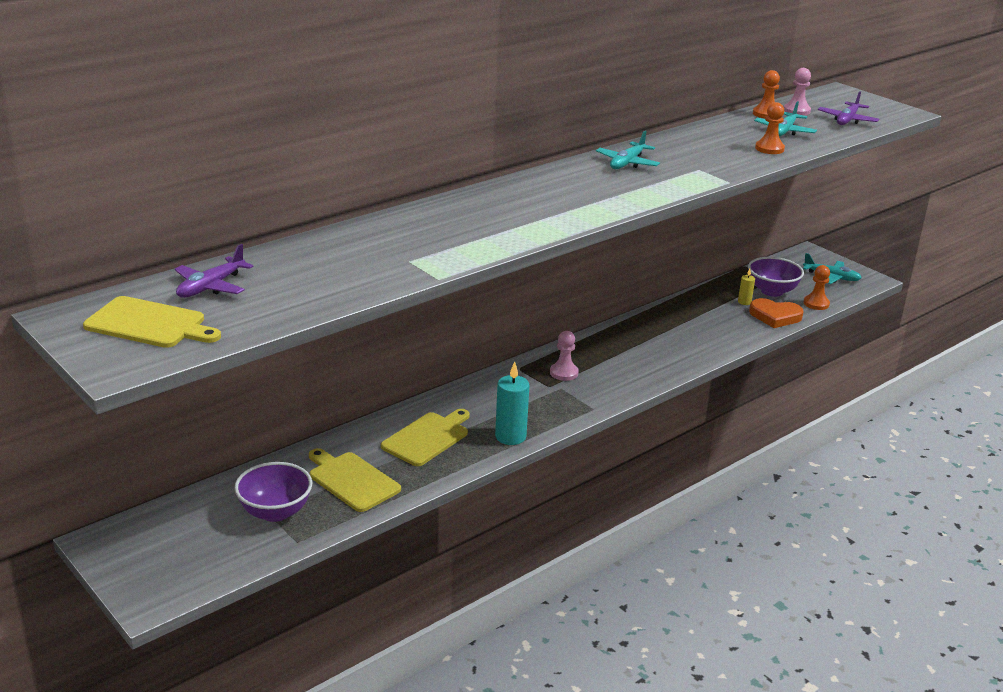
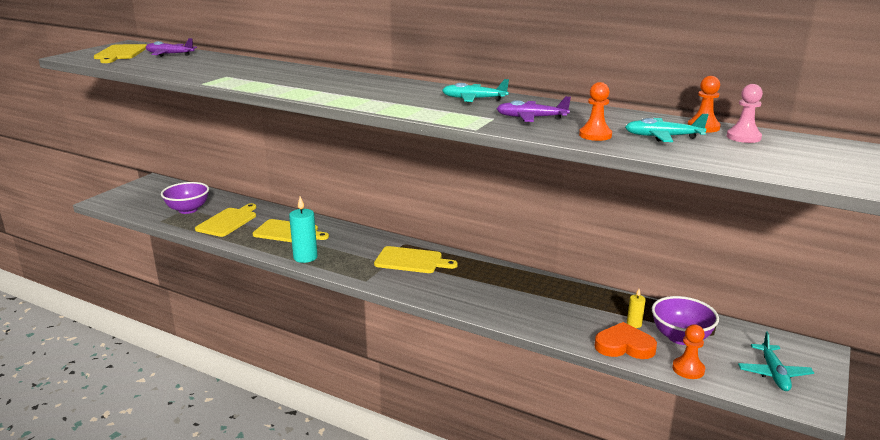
camera: 70 degrees right, 5 degrees down
pink pawn [550,331,579,381] -> yellow cutting board [374,246,458,273]
orange heart [749,298,804,328] -> orange heart turned 105 degrees clockwise [594,322,657,359]
purple plane [818,91,879,125] -> purple plane moved to [496,96,571,122]

